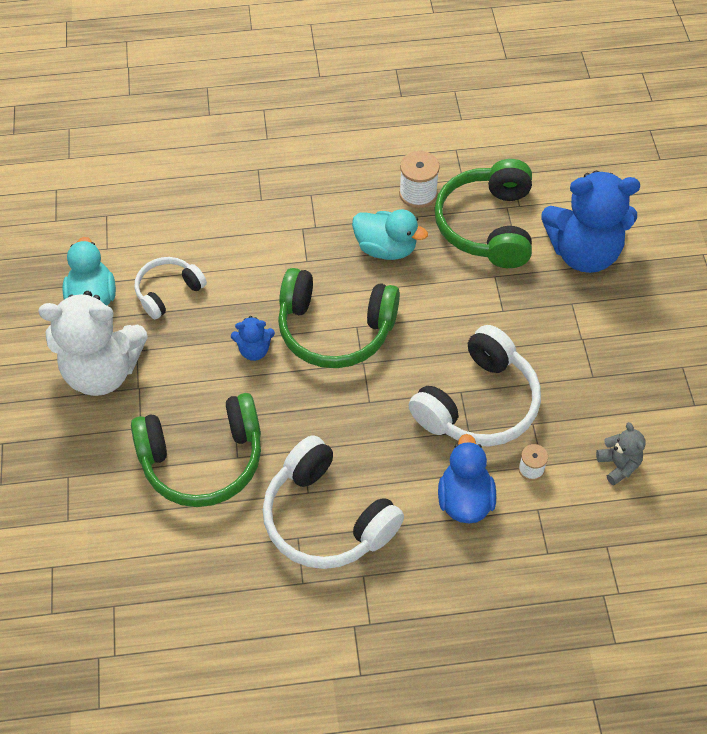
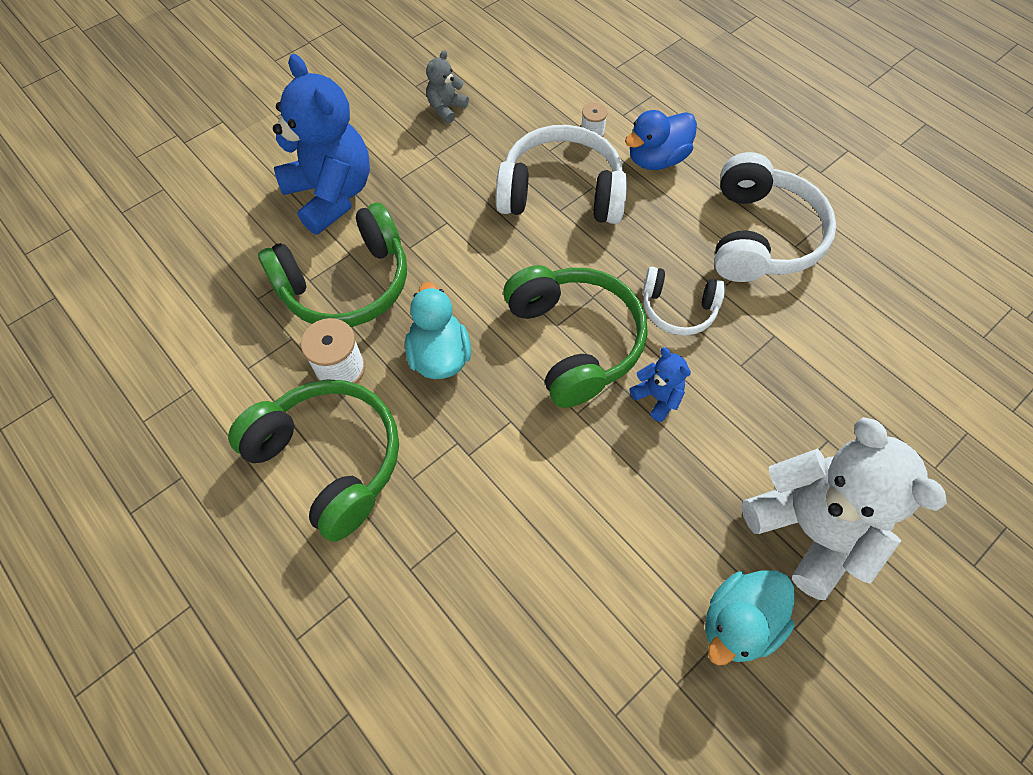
camera: 125 degrees left, 5 degrees up
green headphones [131,393,261,507] -> green headphones moved to [228,379,399,542]
white headphones [135,257,207,319] -> white headphones moved to [643,267,726,335]
grey teddy bear [596,422,645,485] -> grey teddy bear moved to [426,50,469,123]

